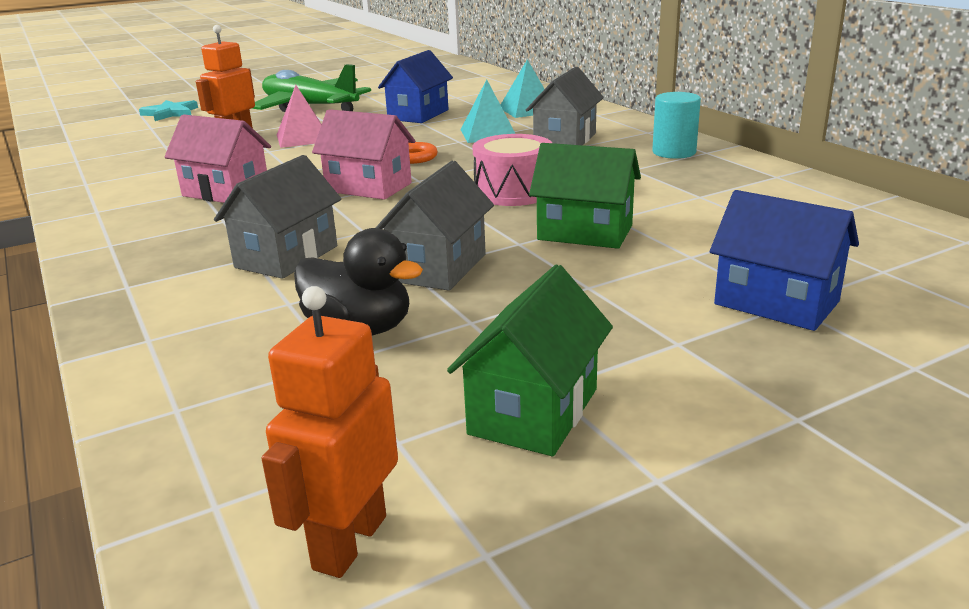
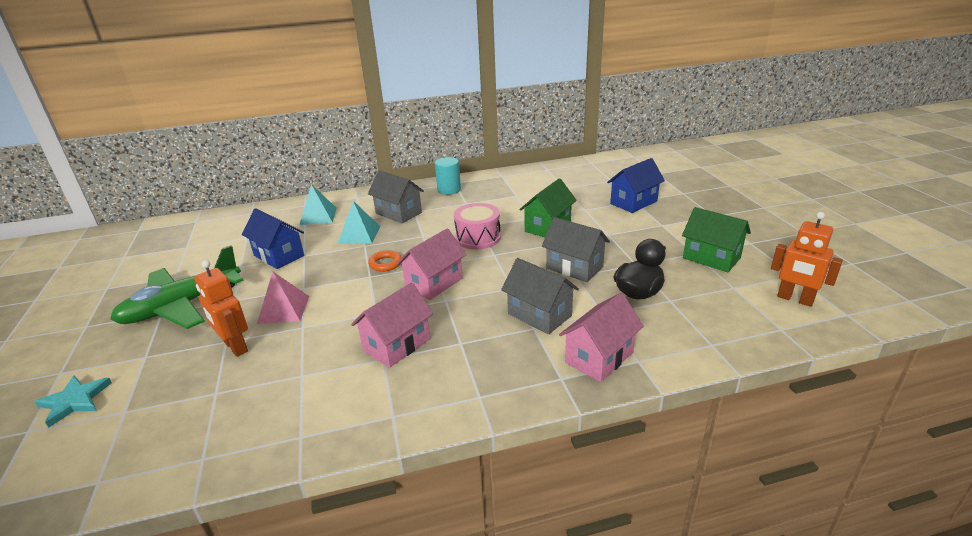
camera: 75 degrees left, 5 degrees up
none -> pink house [559,293,644,382]

